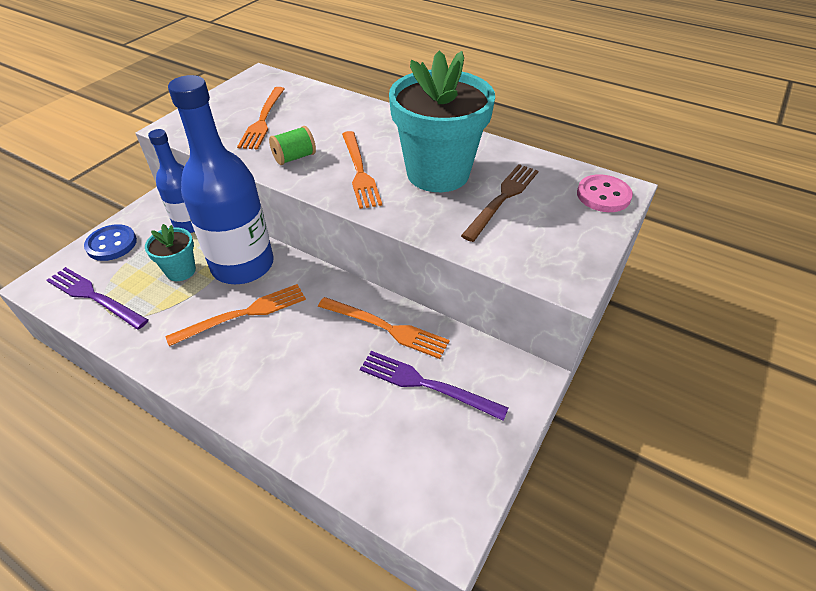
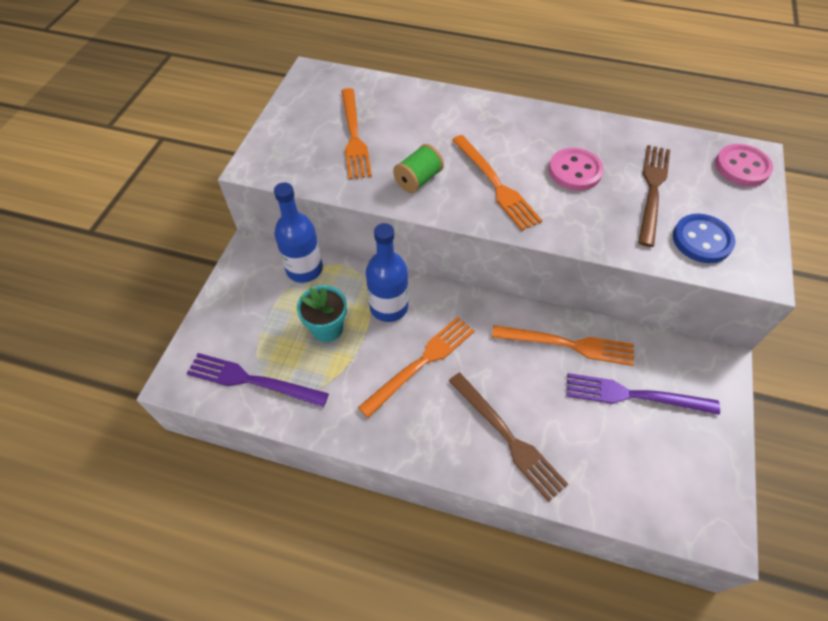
camera: 15 degrees left, 10 degrees up
blue button [84,224,137,261] -> blue button moved to [673,214,735,263]
blue bottle [168,75,274,284] -> blue bottle [366,223,409,322], size x0.58
turquoise flower pot [389,51,495,192] -> pink button [549,148,604,191]
none -> brown fork [449,373,568,502]

